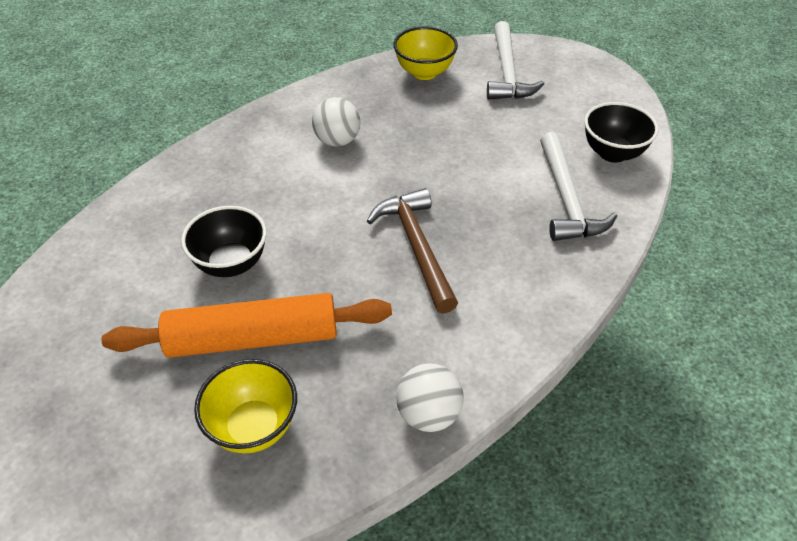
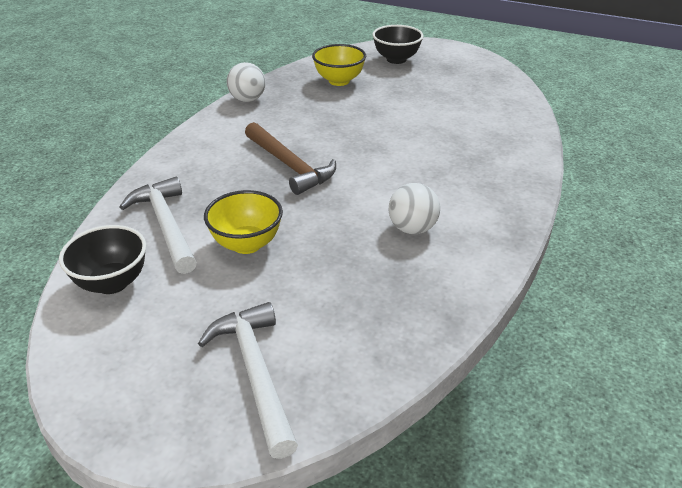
camera: 160 degrees right, 10 degrees down
orange rolling pin [102,293,392,358] -> none
black bowl [181,206,267,277] -> black bowl moved to [372,25,423,64]
yellow bowl [393,27,458,80] -> yellow bowl moved to [204,190,283,254]

